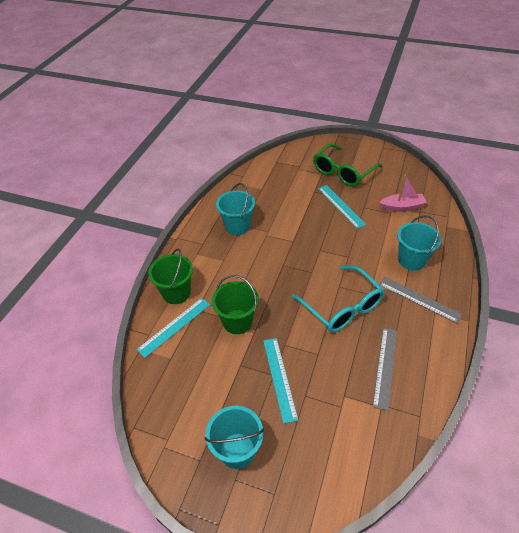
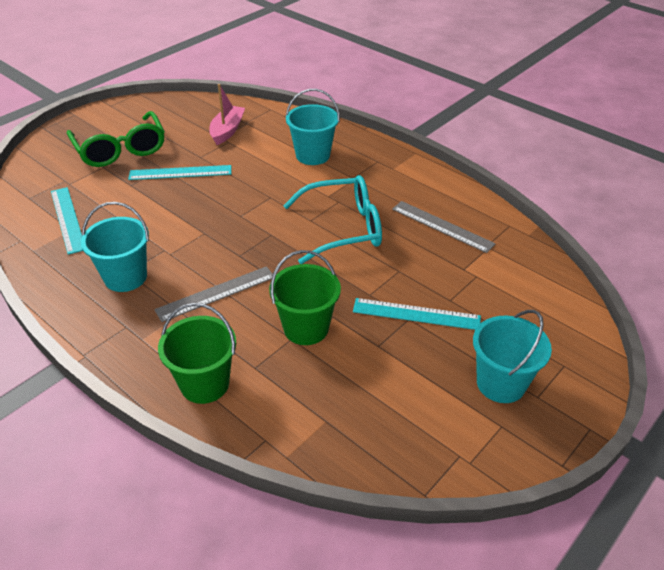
camera: 70 degrees left, 5 degrees down
turquoise ruler [136,298,210,358] -> turquoise ruler moved to [51,187,83,255]
grey ruler [379,277,462,323] -> grey ruler moved to [154,266,273,322]

